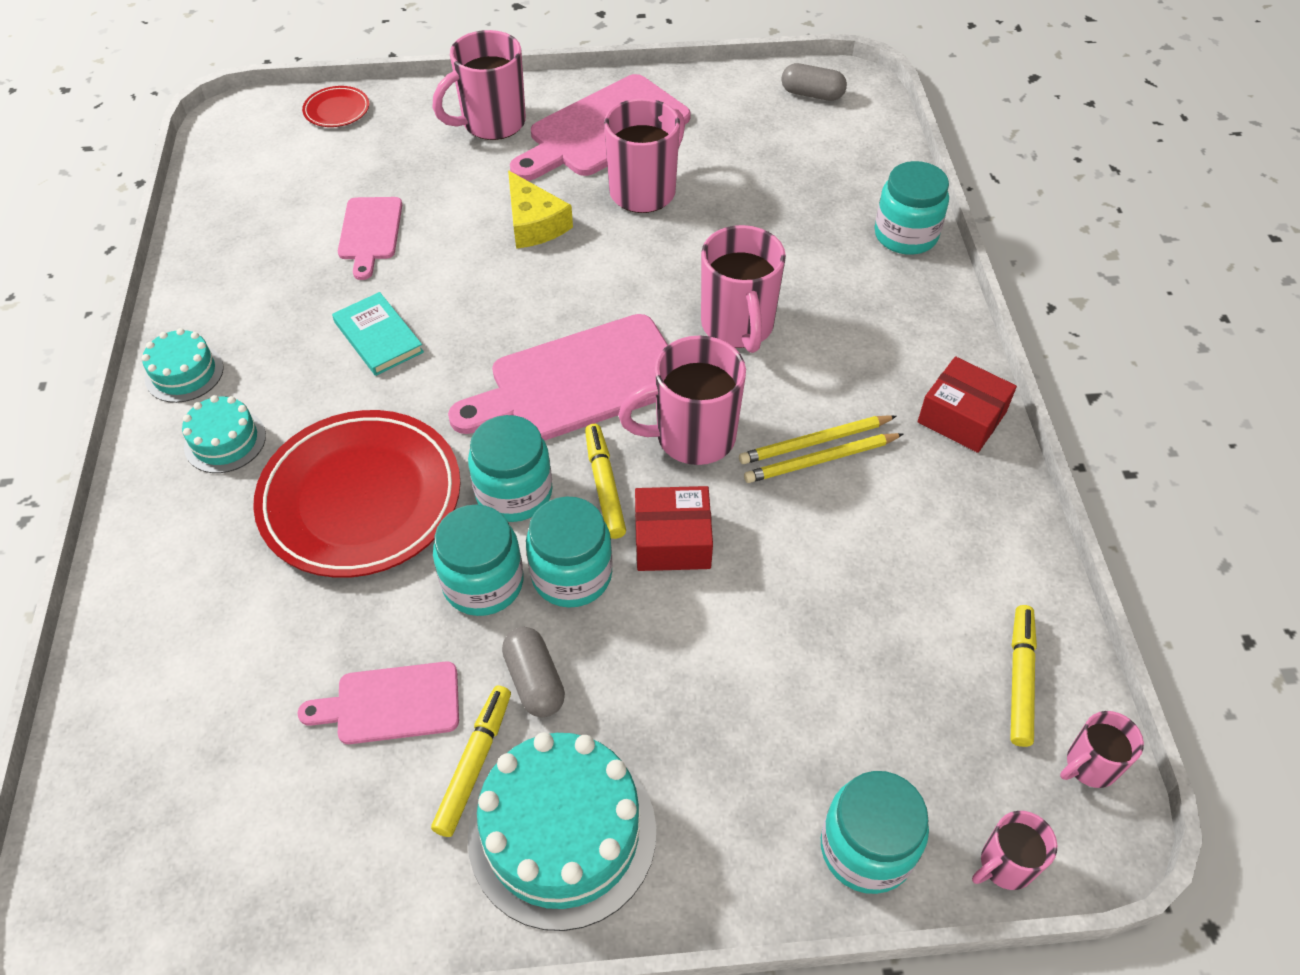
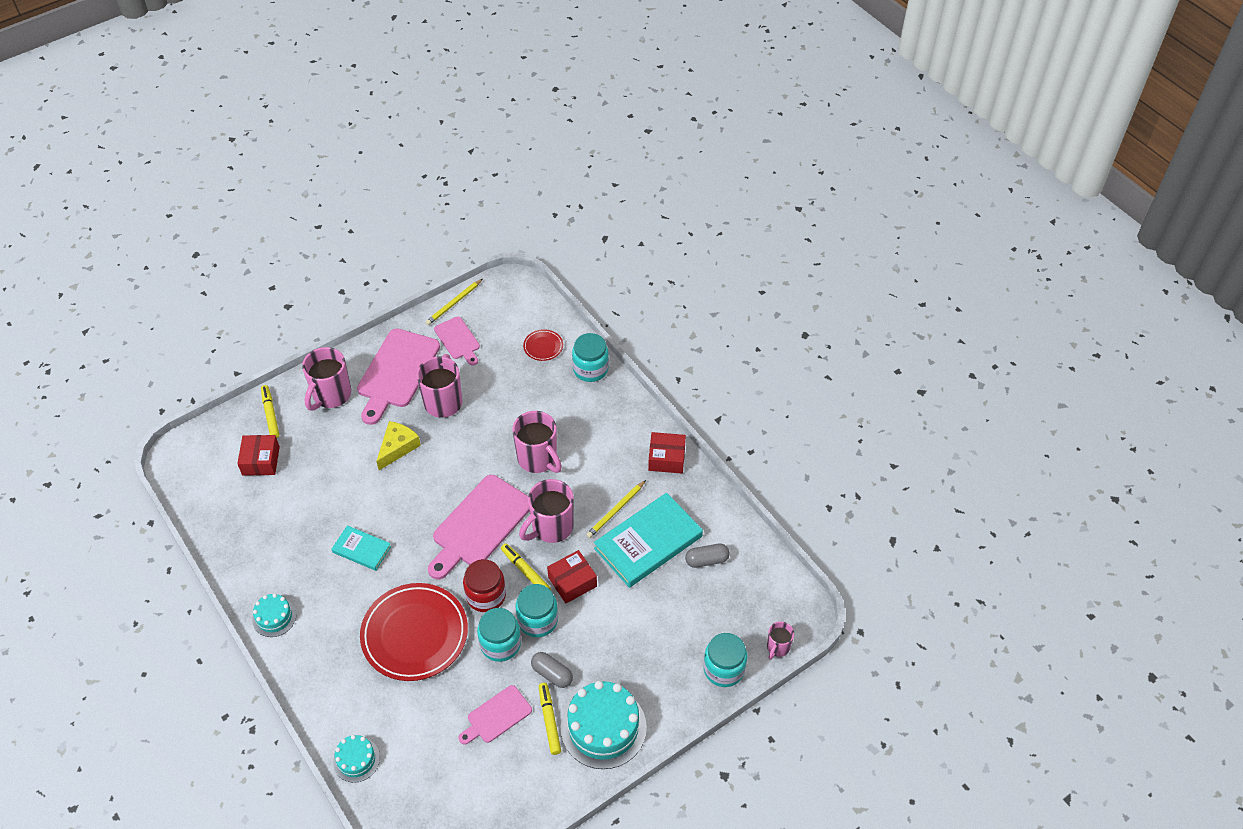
camera: 30 degrees left, 0 degrees up
turquoise cake [182,395,266,473] -> turquoise cake moved to [333,735,380,783]
red plate [302,86,369,127] -> red plate moved to [523,329,563,361]
pink cutting board [338,197,402,280] -> pink cutting board moved to [434,317,480,366]
turquoise jar [468,415,553,522] -> red jar [463,559,506,612]
yellow cheese [508,170,573,249] -> yellow cheese turned 90 degrees counterclockwise [376,421,421,470]
yellow pencil [739,415,897,464] -> yellow pencil moved to [425,279,482,325]
grey capsule [781,63,847,101] -> grey capsule moved to [685,544,730,568]
yellow marker [1010,605,1037,747] -> yellow marker moved to [261,385,279,438]
pink mug [1060,711,1144,788] -> none
none -> red box [237,435,280,476]
none -> turquoise book [594,493,703,588]

